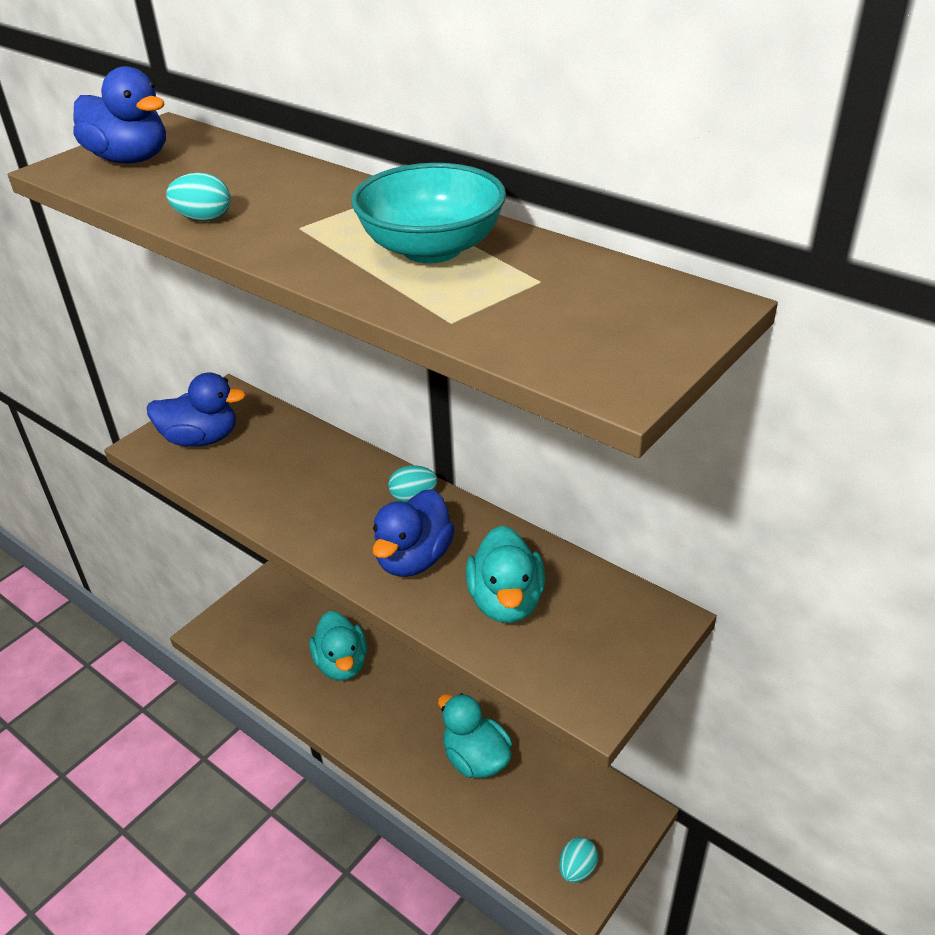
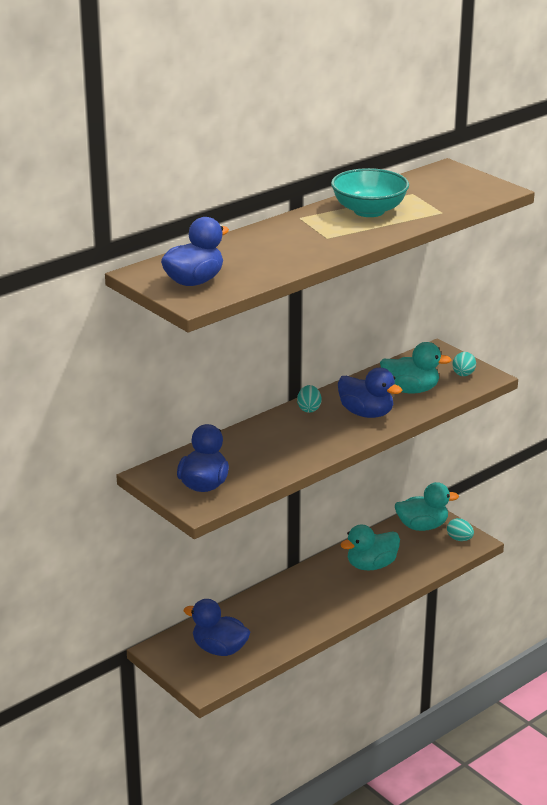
camera: 80 degrees left, 10 degrees down
turquoise egg [166,173,231,221] -> turquoise egg moved to [452,352,476,376]
turquoise duck [309,611,367,681] -> turquoise duck moved to [395,482,459,531]
none -> blue duck [184,599,250,656]

